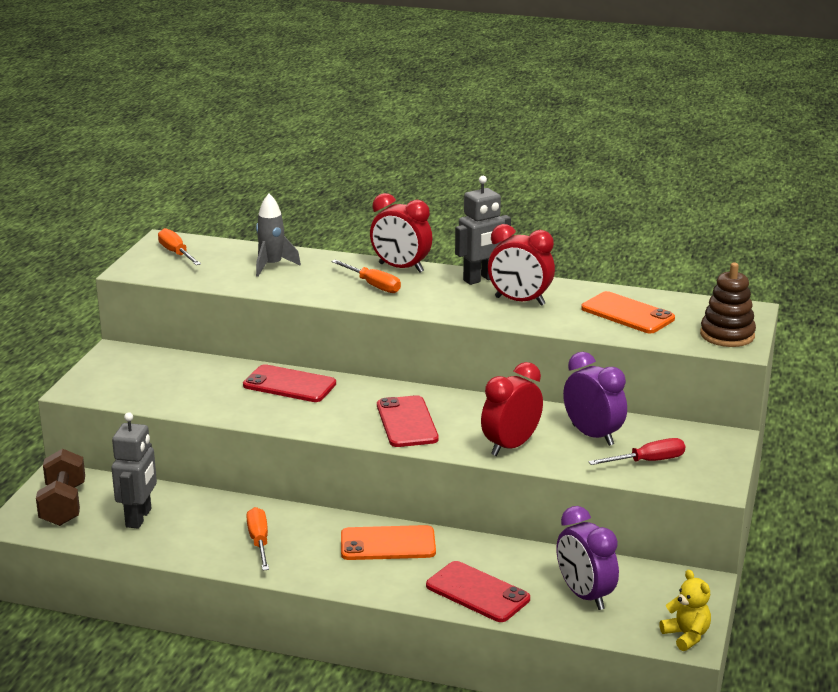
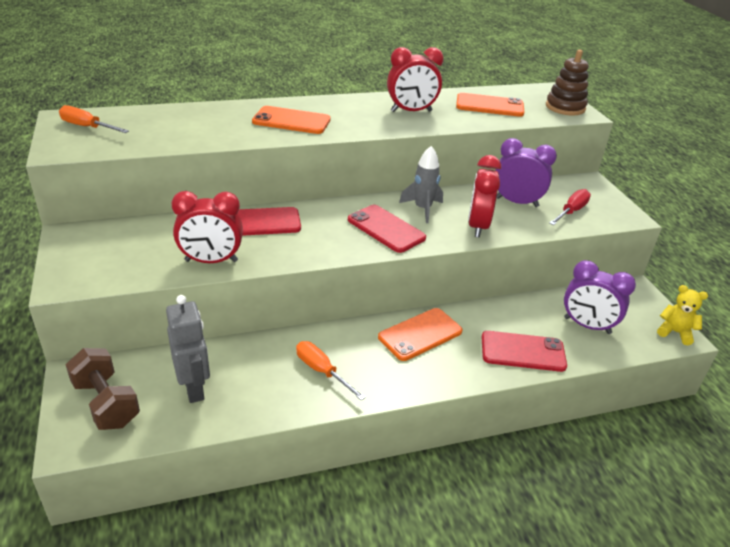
camera: 35 degrees left, 10 degrees up
grey rocket [256,194,301,277] -> grey rocket moved to [399,146,443,223]
orange screwdriver [331,260,401,293] -> orange phone [252,106,331,134]
red clock [370,193,432,273] -> red clock moved to [172,191,243,263]
grey robot [455,176,511,285] -> none

